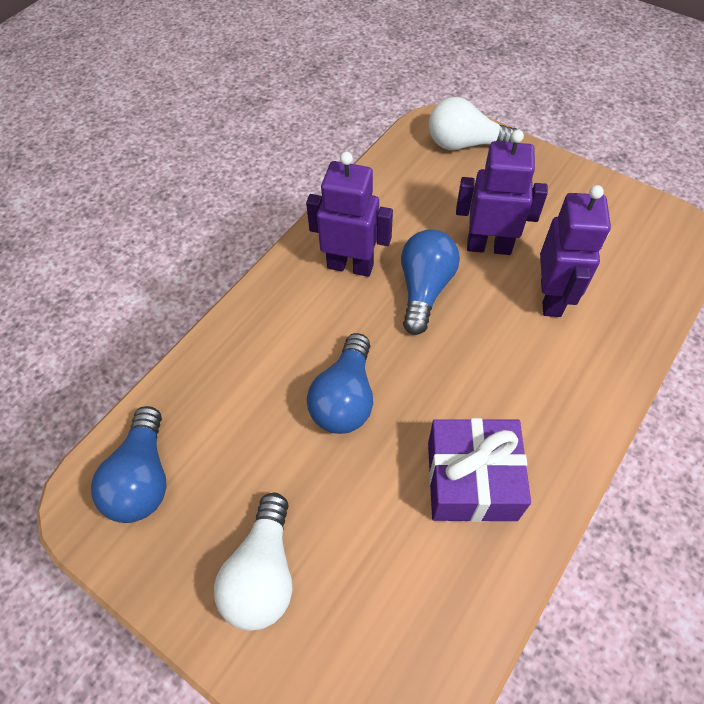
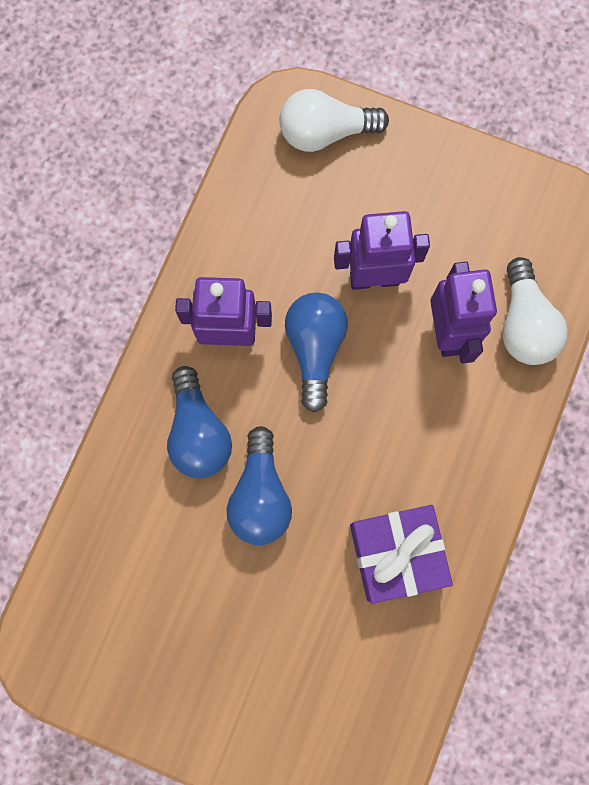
camera: 15 degrees left, 20 degrees up
blue light bulb [91,406,167,523] -> blue light bulb moved to [167,366,232,478]
white light bulb [214,493,292,631] -> white light bulb moved to [502,257,568,365]

